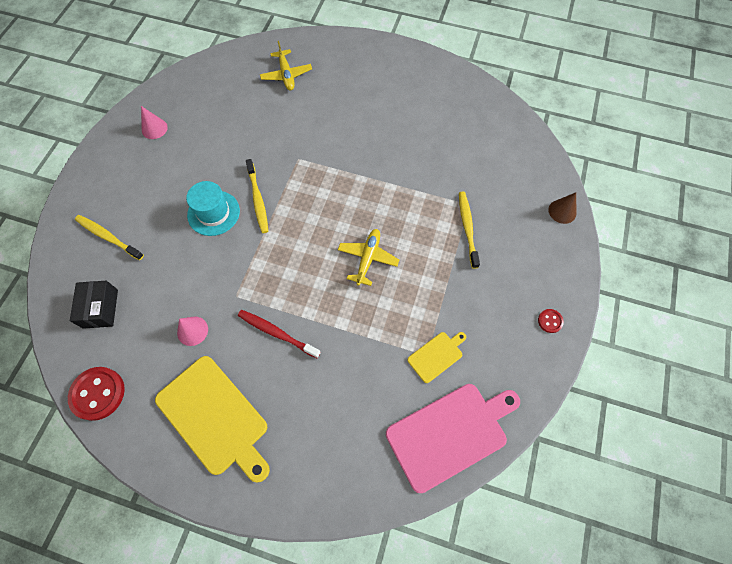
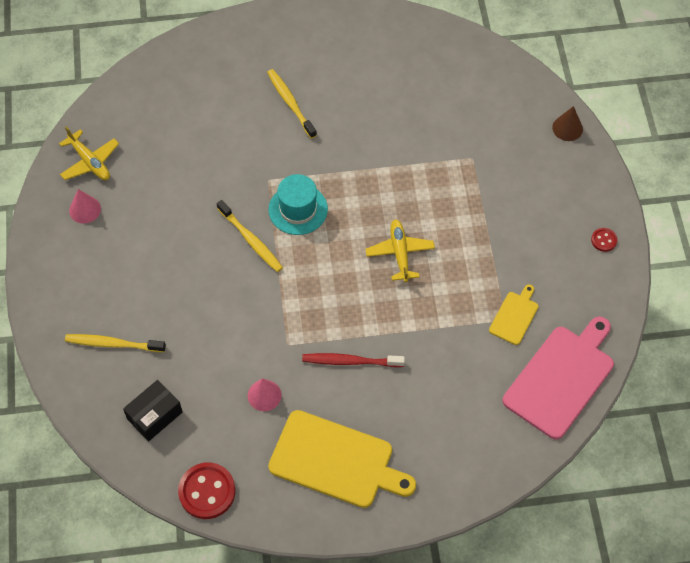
camera: 25 degrees left, 5 degrees down
black box [70,281,118,329] -> black box turned 75 degrees clockwise [123,380,182,441]
turquoise hat [186,181,240,236] -> turquoise hat moved to [268,174,328,235]
yellow plane [260,41,312,91] -> yellow plane moved to [59,126,119,180]
yellow toothbrush [459,192,480,269] -> yellow toothbrush moved to [267,69,317,139]

